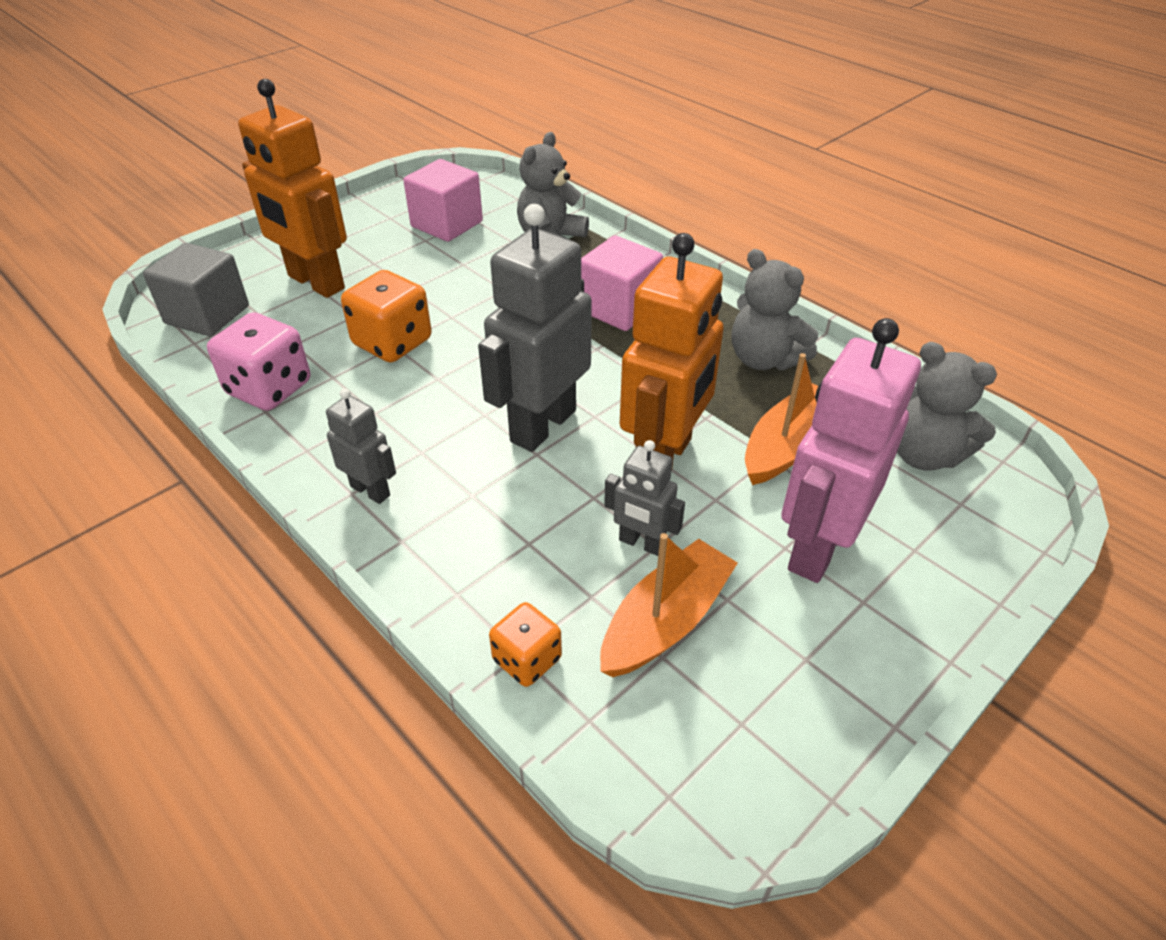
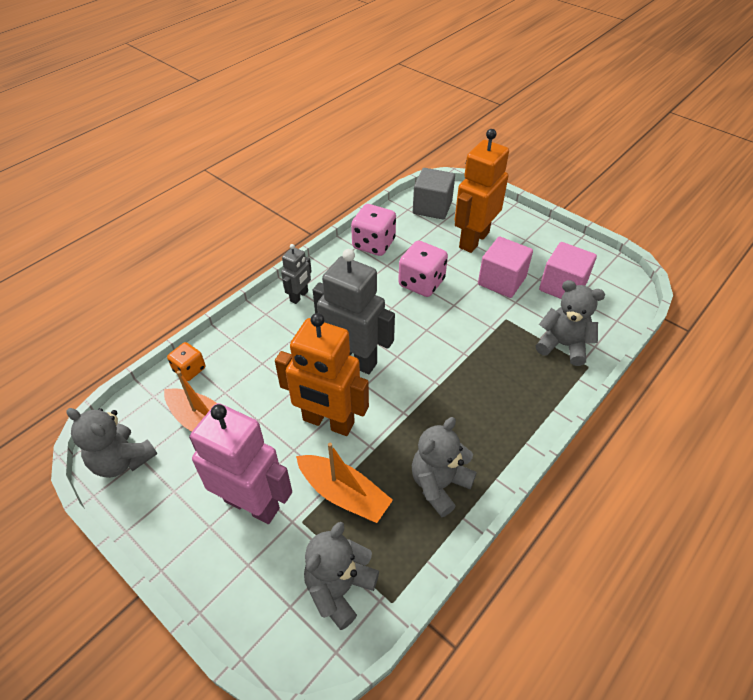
camera: 85 degrees right, 5 degrees up
orange dice [341,270,432,362] -> pink dice [398,241,448,297]
pink cube [581,235,663,331] -> pink cube moved to [478,236,533,298]
grey robot [604,440,685,556] -> none
none -> grey teddy bear [67,408,157,478]

